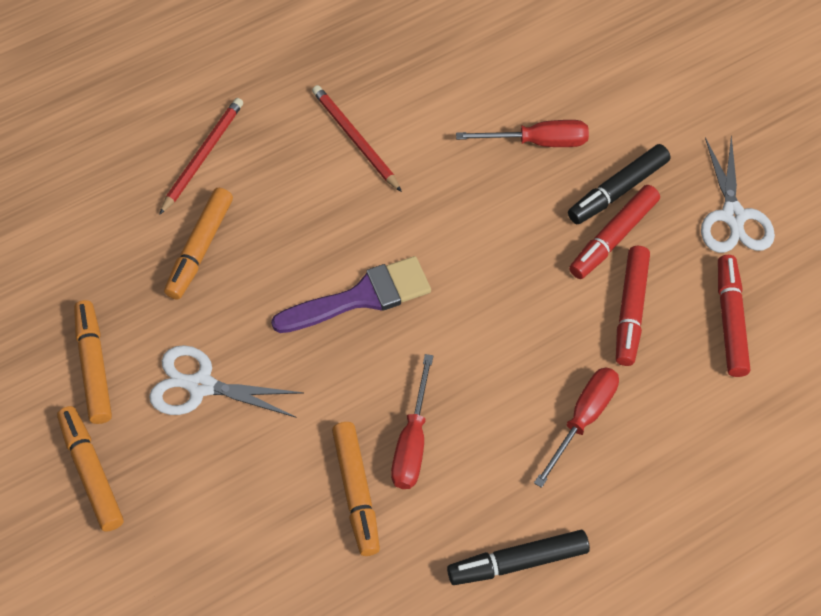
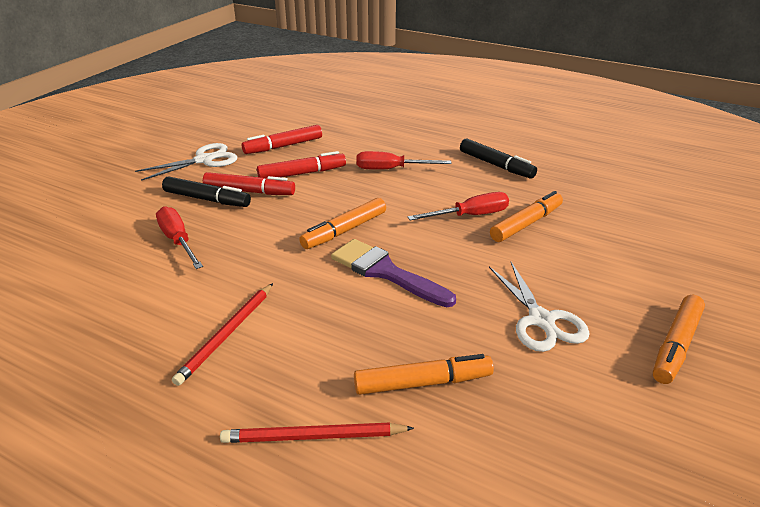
camera: 120 degrees left, 25 degrees down
orange marker [74,300,112,424] -> orange marker moved to [299,198,386,249]

